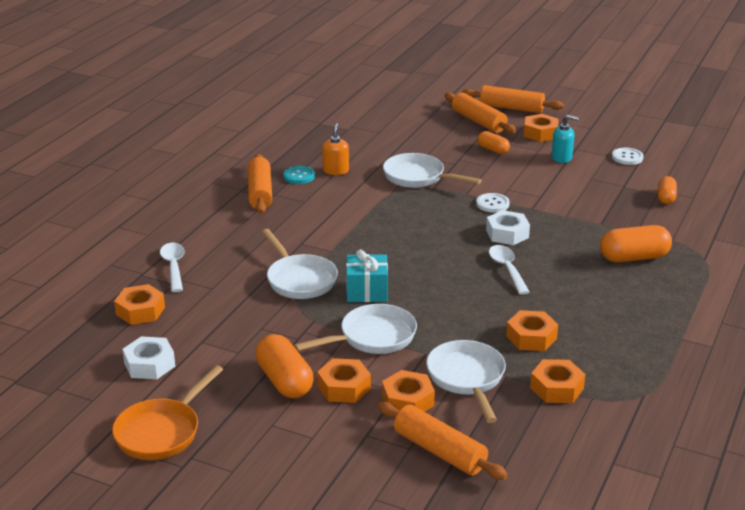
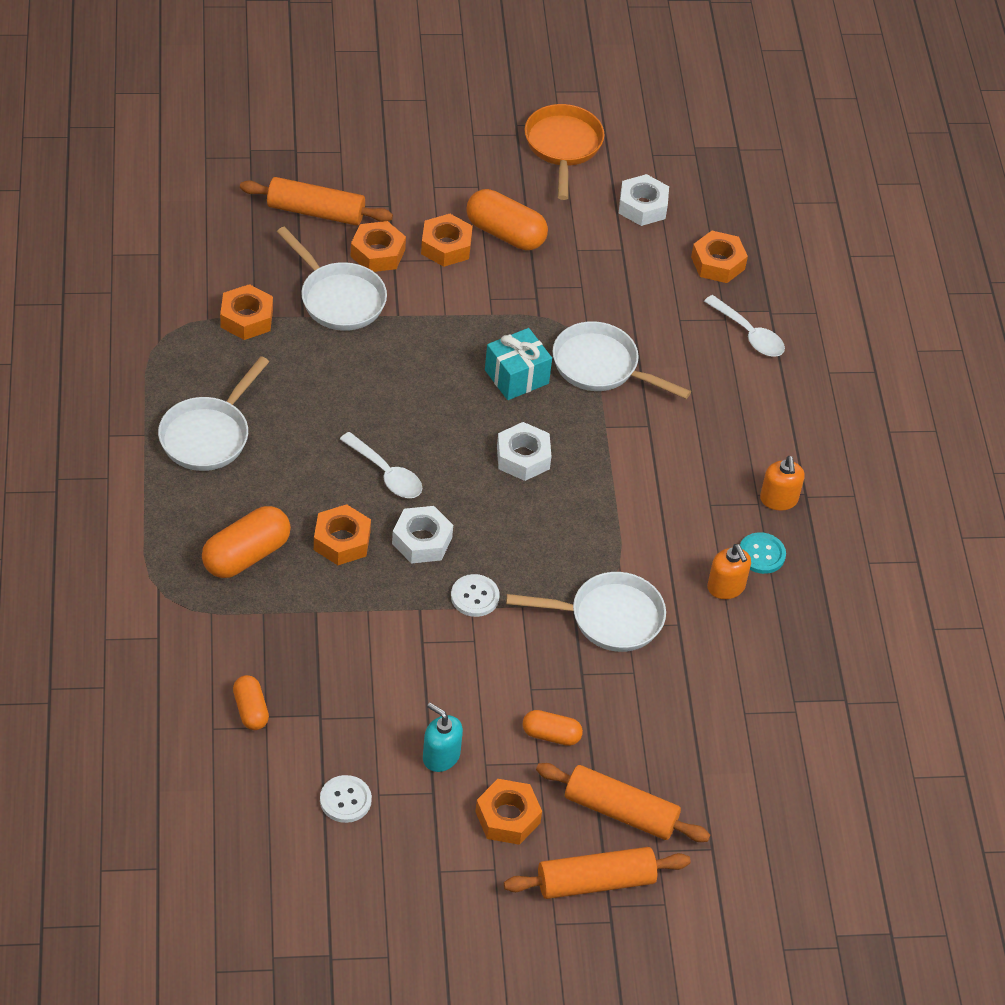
camera: 145 degrees right, 20 degrees up
orange rolling pin [248,154,272,214] -> orange soap dispenser [760,456,804,511]
white pan [294,304,417,354] -> white pan moved to [158,356,269,471]
orange nut [506,310,558,351] -> orange nut moved to [314,504,371,565]
turquoise soap dispenser [552,115,579,163] -> turquoise soap dispenser turned 60 degrees clockwise [423,703,463,772]
none -> white nut [497,422,552,481]

